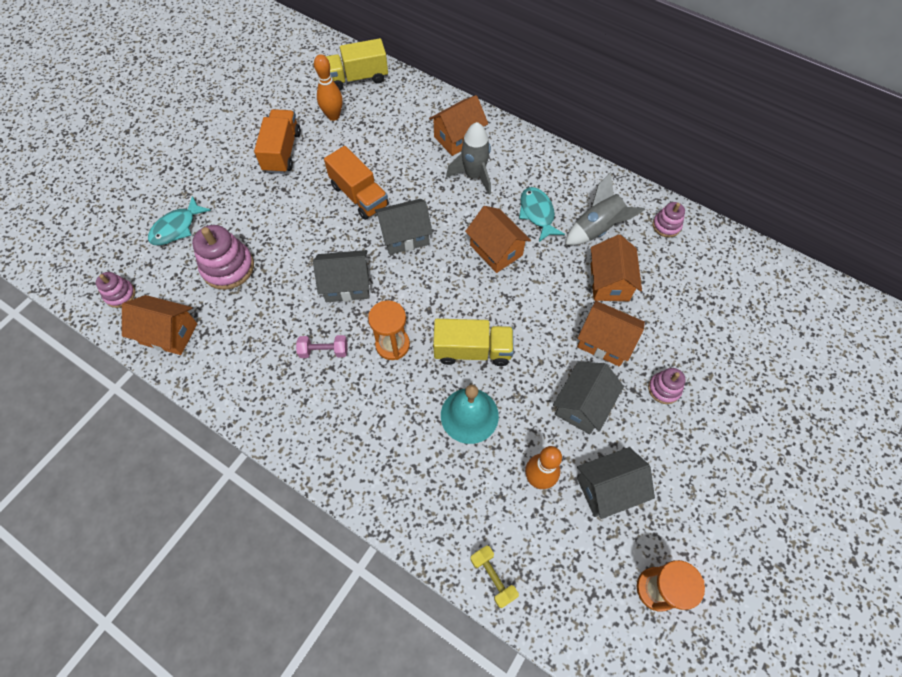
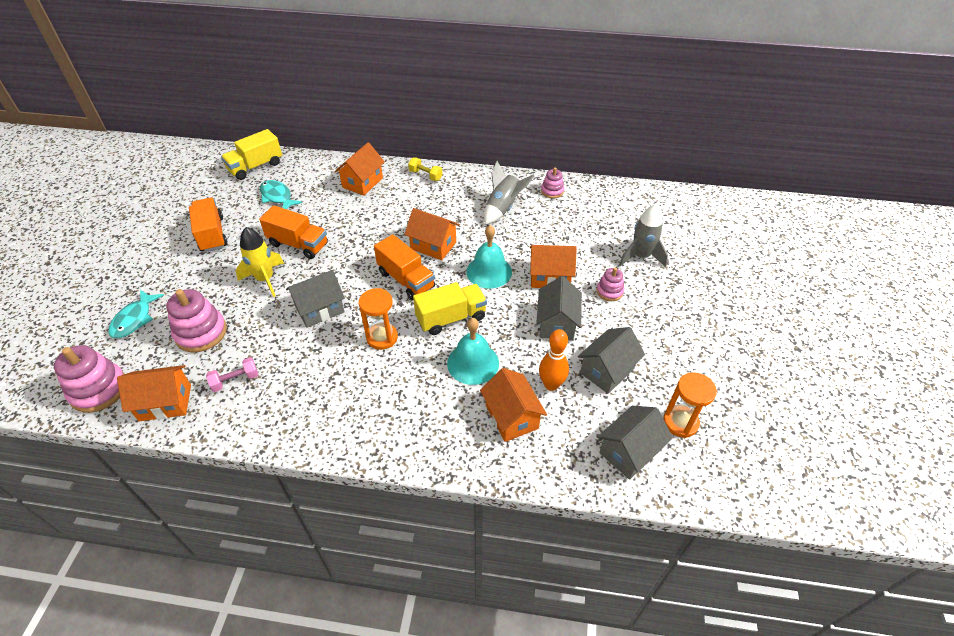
camera: 25 degrees left, 15 degrees down
pink stacking toy [96,272,136,308] -> pink stacking toy [54,345,124,413], size x1.77
pink dumbbell [296,335,348,358] -> pink dumbbell moved to [206,358,258,392]
orange bowling pin [314,54,343,121] -> none
grey house [375,199,433,255] -> grey house moved to [597,405,673,480]
grey rocket [446,122,491,195] -> grey rocket moved to [619,204,668,267]
yellow dumbbell [470,546,519,608] -> yellow dumbbell moved to [408,158,443,181]
turquoise fish [519,187,565,242] -> turquoise fish moved to [260,180,302,209]
orange house [591,234,642,301] -> orange house moved to [480,368,547,442]
none -> yellow rocket [236,227,284,297]
none -> orange truck [374,234,435,300]
none -> turquoise bell [466,225,512,289]

